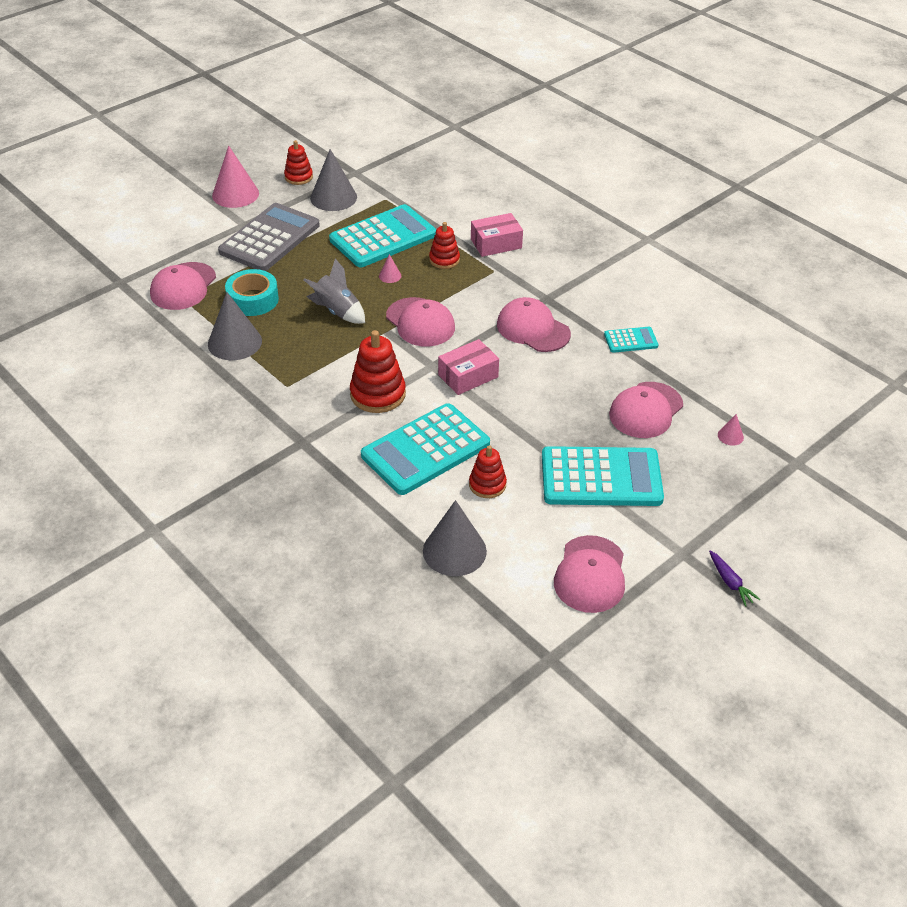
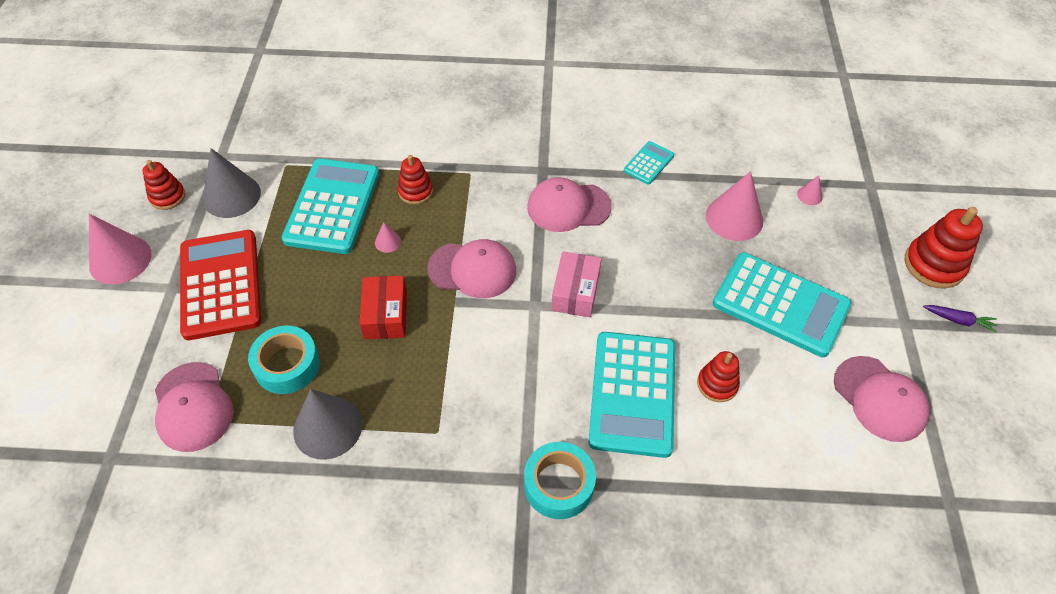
camera: 45 degrees left, 10 degrees up
grey calculator [218,203,320,271] -> red calculator [180,230,261,340]
grey rocket [304,258,365,324] -> red box [359,276,407,339]
red stacking toy [350,330,406,413] -> red stacking toy moved to [905,207,983,288]
grey cone [423,500,487,576] -> none
pink box [471,213,523,257] -> none
turquoise calculator [542,446,664,506] -> turquoise calculator turned 75 degrees clockwise [713,253,851,357]
pink cap [609,382,683,438] -> pink cone [706,171,763,241]
none -> turquoise tape [524,442,596,519]

